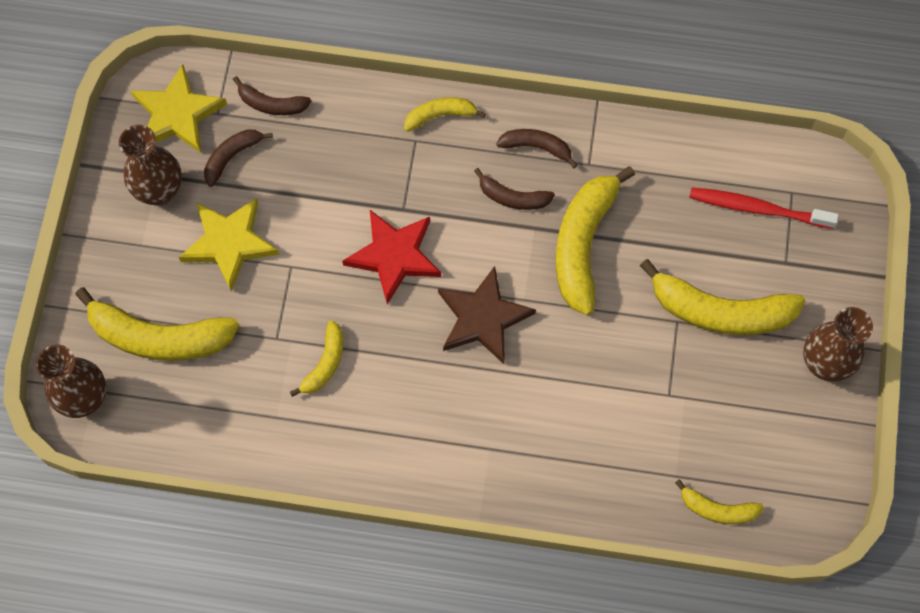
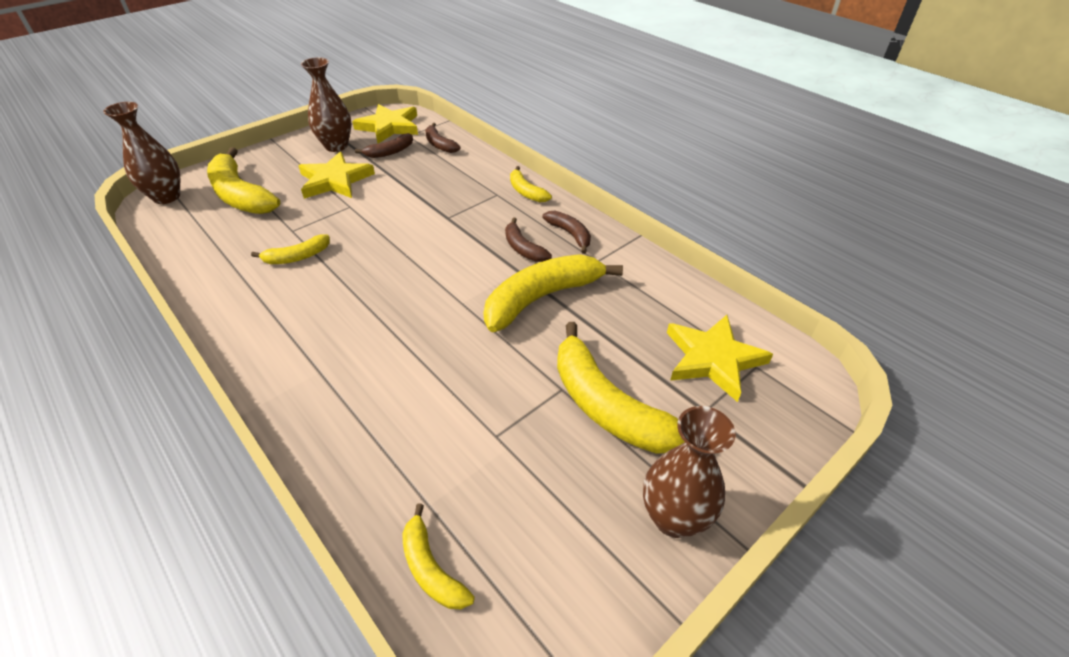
camera: 40 degrees right, 25 degrees down
brown banana [204,129,273,187] -> brown banana turned 150 degrees clockwise [355,133,413,158]
red star [342,210,441,304] -> none
yellow banana [404,97,486,132] -> yellow banana turned 150 degrees counterclockwise [510,166,552,202]
brown star [438,266,536,364] -> none
red toothbrush [689,187,839,229] -> yellow star [667,315,773,402]

